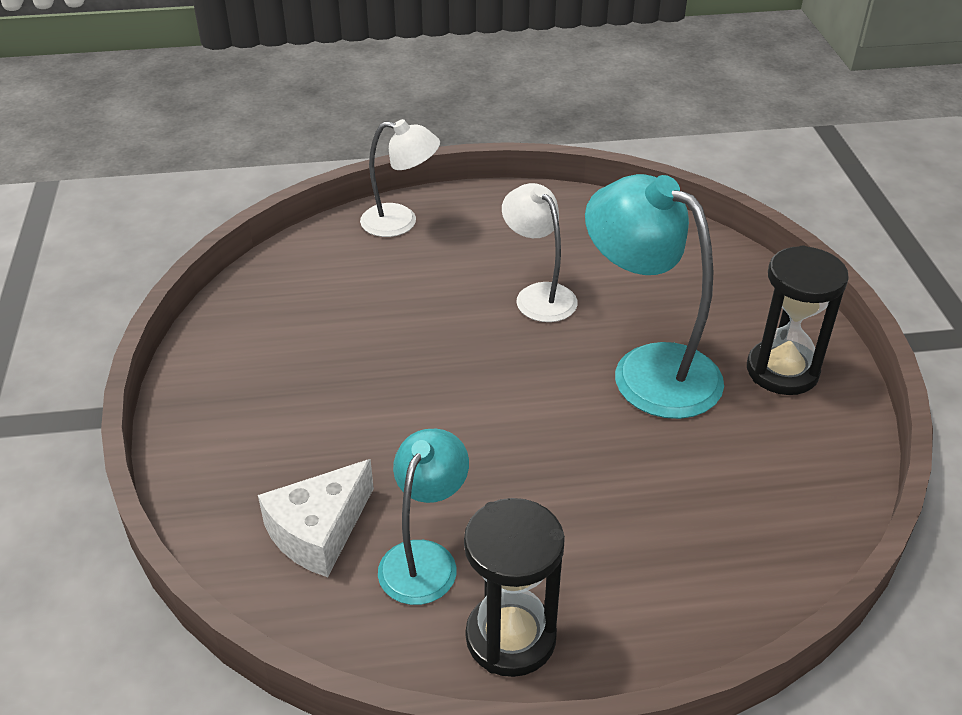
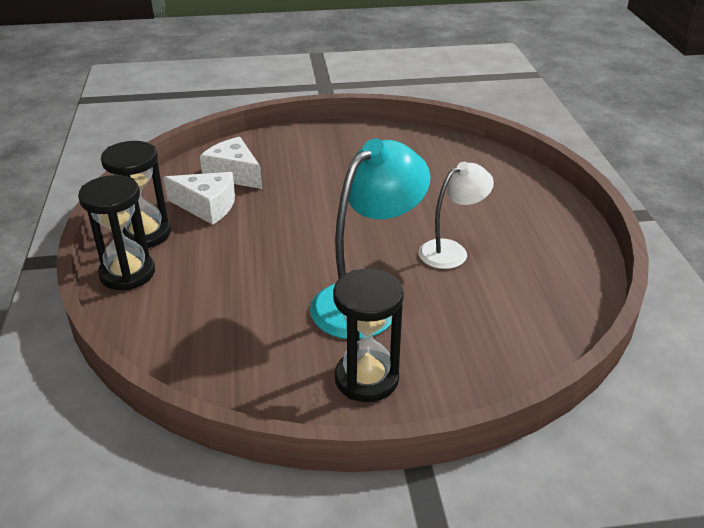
camera: 90 degrees right, 5 degrees down
white lamp [360,119,440,237] -> none
turquoise lamp [378,429,469,605] -> white cheese [164,172,235,225]
none -> black hourglass [78,175,155,290]

